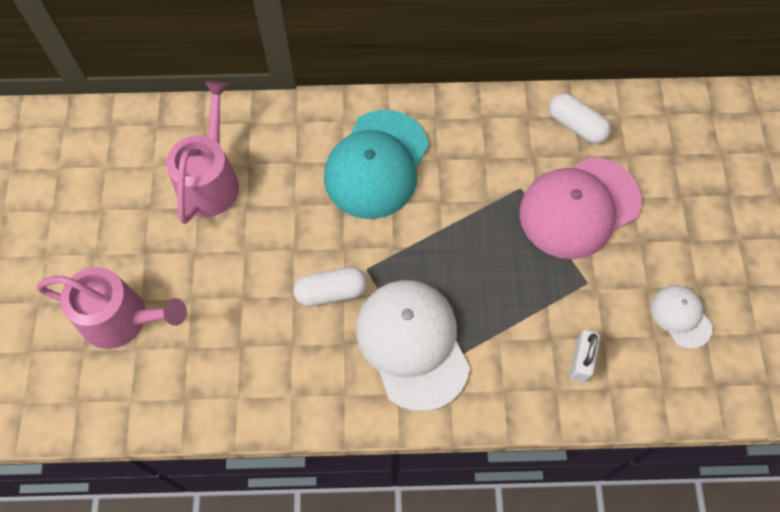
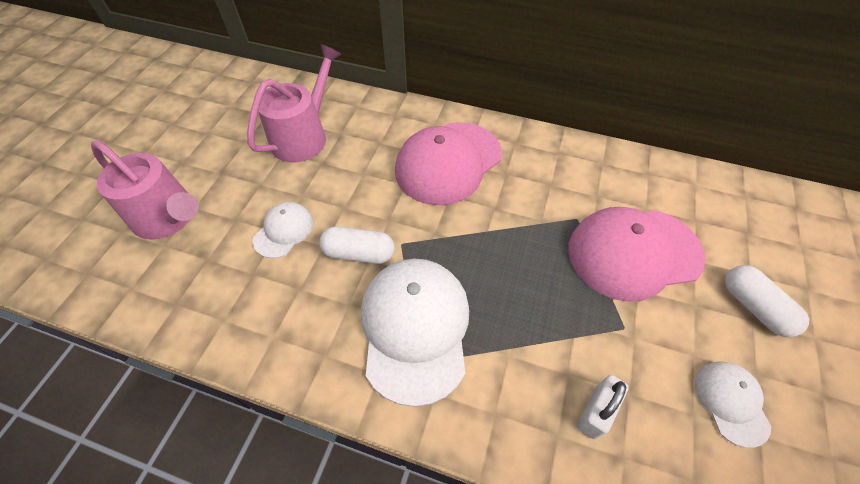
camera: 20 degrees right, 10 degrees down
turquoise cap [324,110,429,219] -> pink cap [395,122,502,205]
white capsule [549,93,611,144] -> white capsule moved to [725,265,809,337]
none -> white cap [253,202,313,258]

